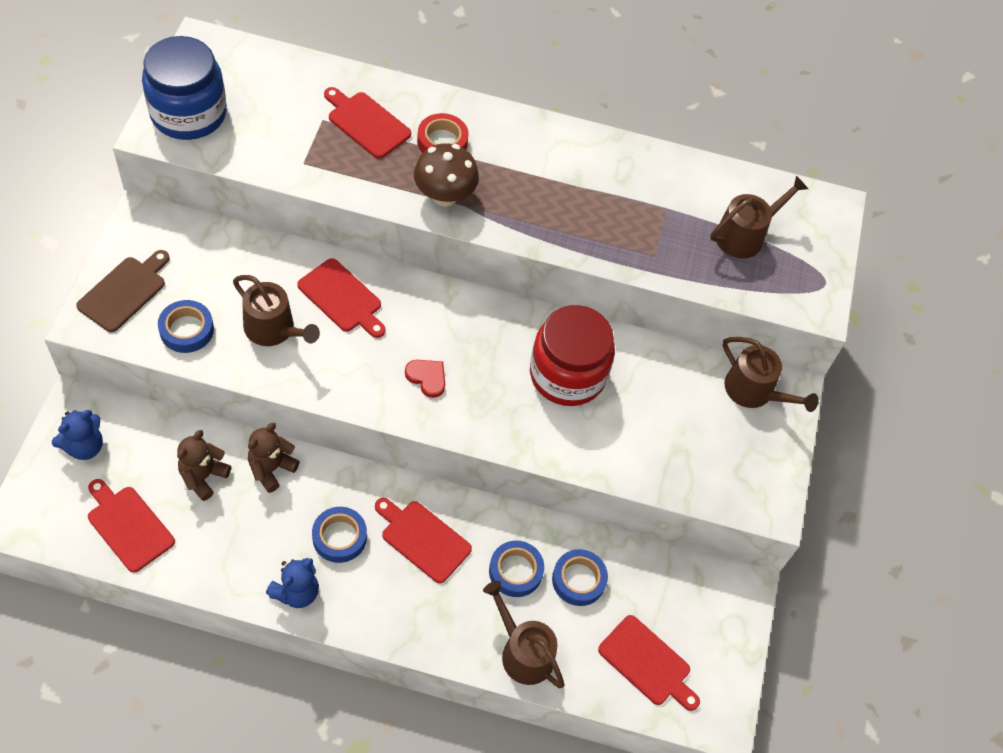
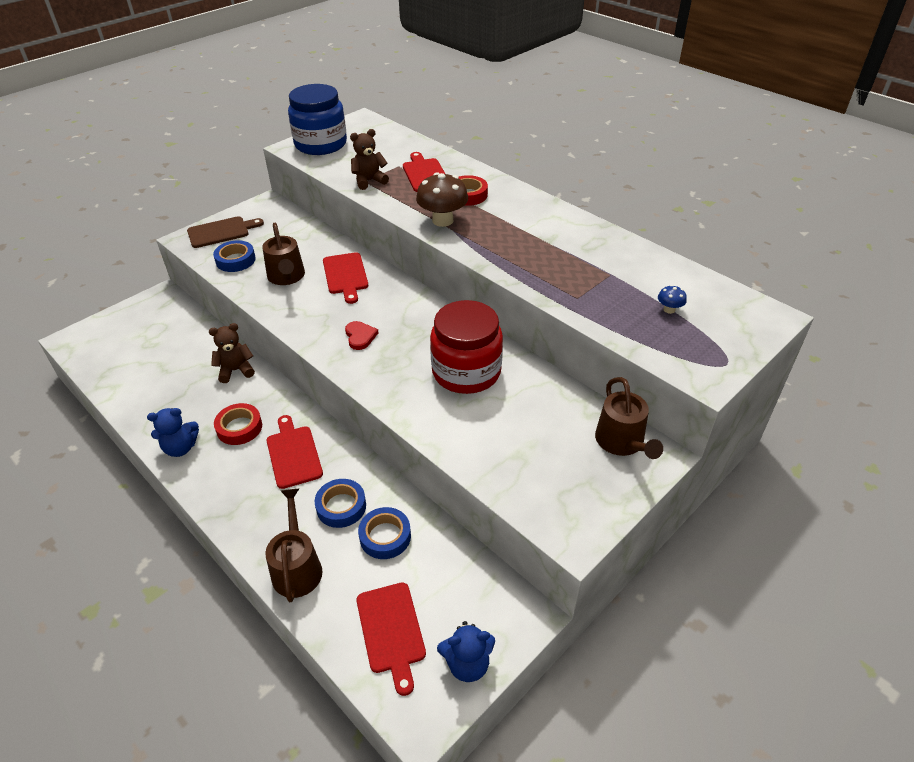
camera: 40 degrees right, 15 degrees down
blue teddy bear [52,410,103,460] -> blue teddy bear moved to [437,621,495,682]
red cutting board [88,479,175,573] -> none
brown teddy bear [177,430,231,501] -> brown teddy bear moved to [350,129,389,190]
blue tape [312,507,367,563] -> red tape [214,403,262,445]
brown watering can [710,175,808,259] -> blue mushroom [658,285,687,314]

